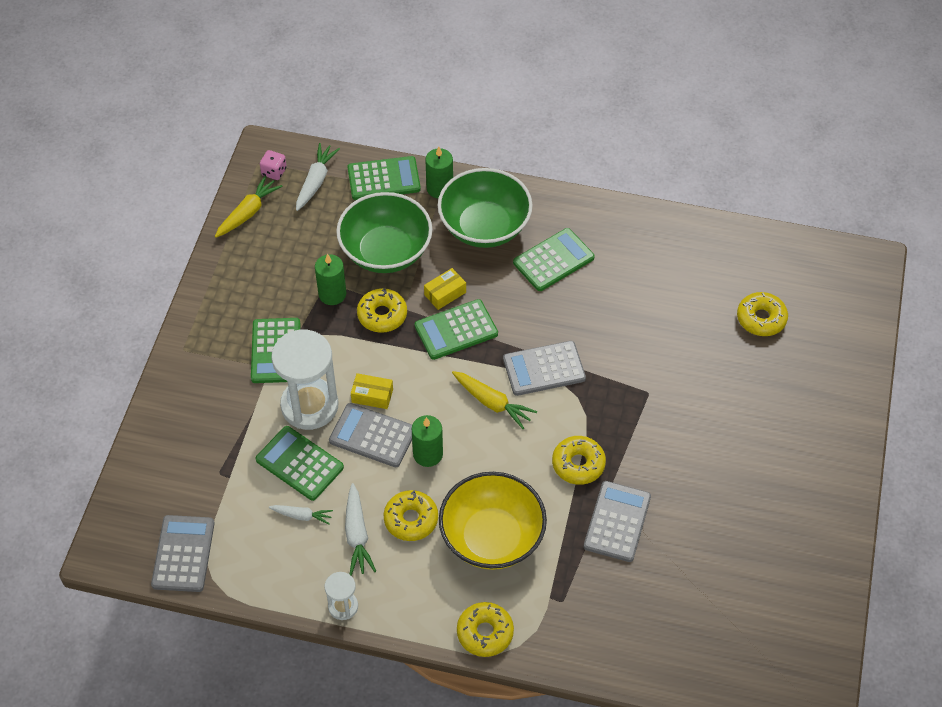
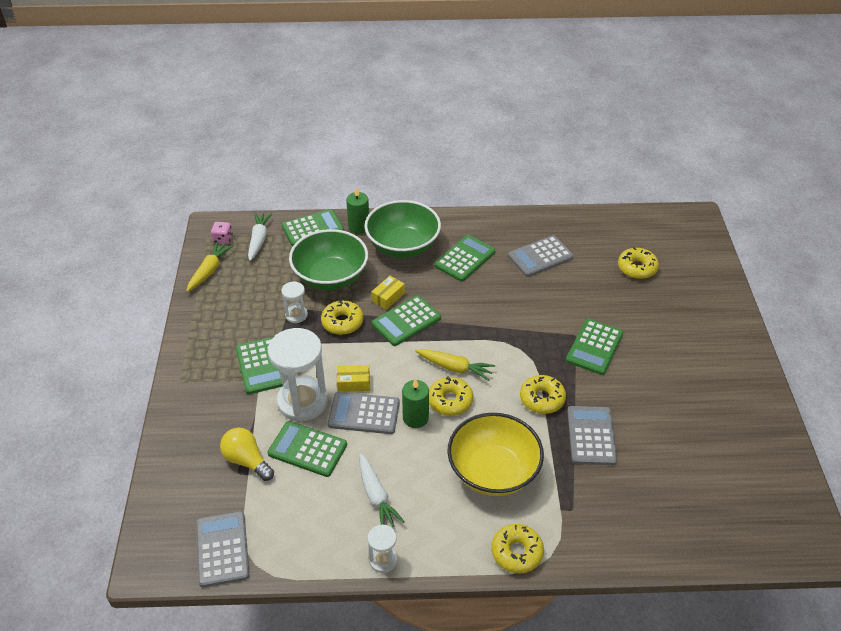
camera: 15 degrees left, 10 degrees down
white carrot [269,505,333,525] -> none
green candle [315,254,346,305] -> white hourglass [281,281,308,323]
yellow donut [384,490,438,541] -> yellow donut moved to [429,376,473,416]
grey calculator [503,341,586,396] -> grey calculator moved to [508,235,574,277]
none -> yellow light bulb [220,428,274,481]
none -> green calculator [566,319,624,375]

